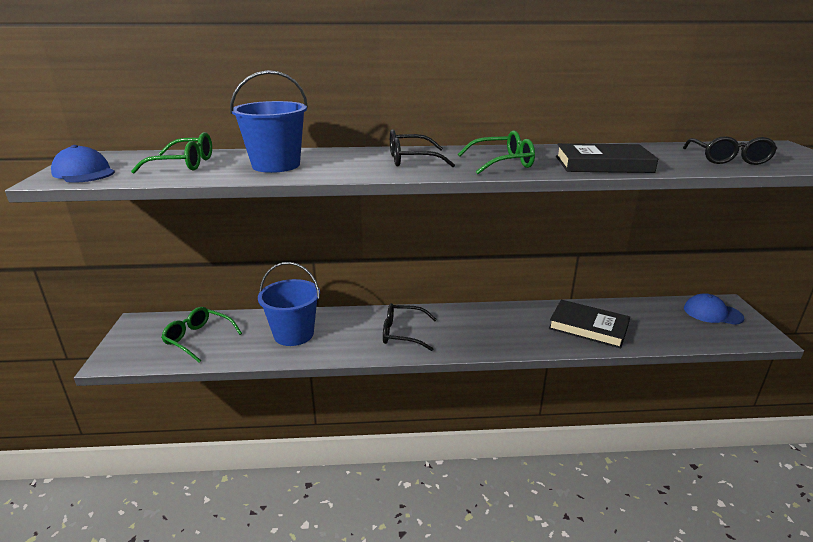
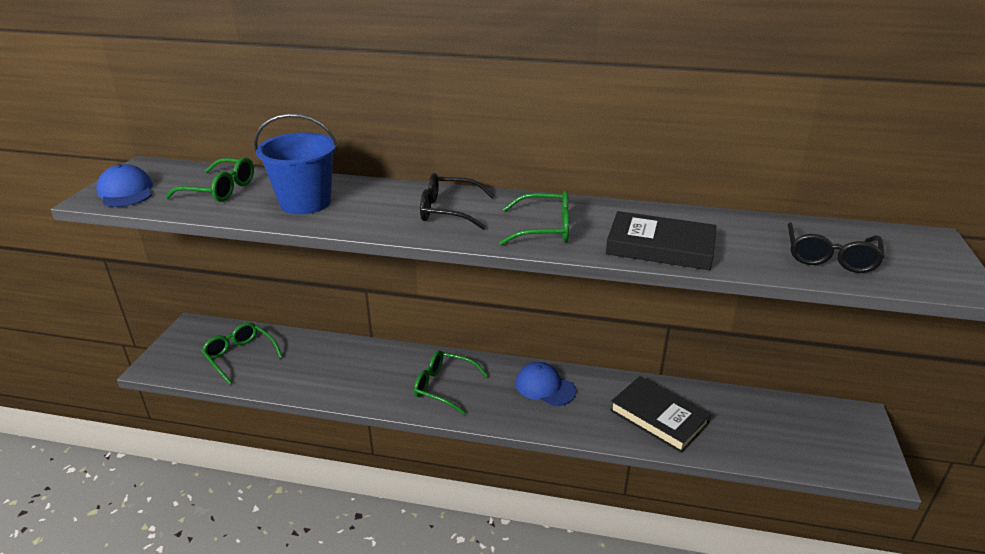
camera: 15 degrees right, 5 degrees up
blue bucket [258,262,320,346] -> none
black glasses [383,303,437,351] -> green glasses [414,350,488,415]
blue cap [684,293,744,325] -> blue cap moved to [515,362,576,406]

